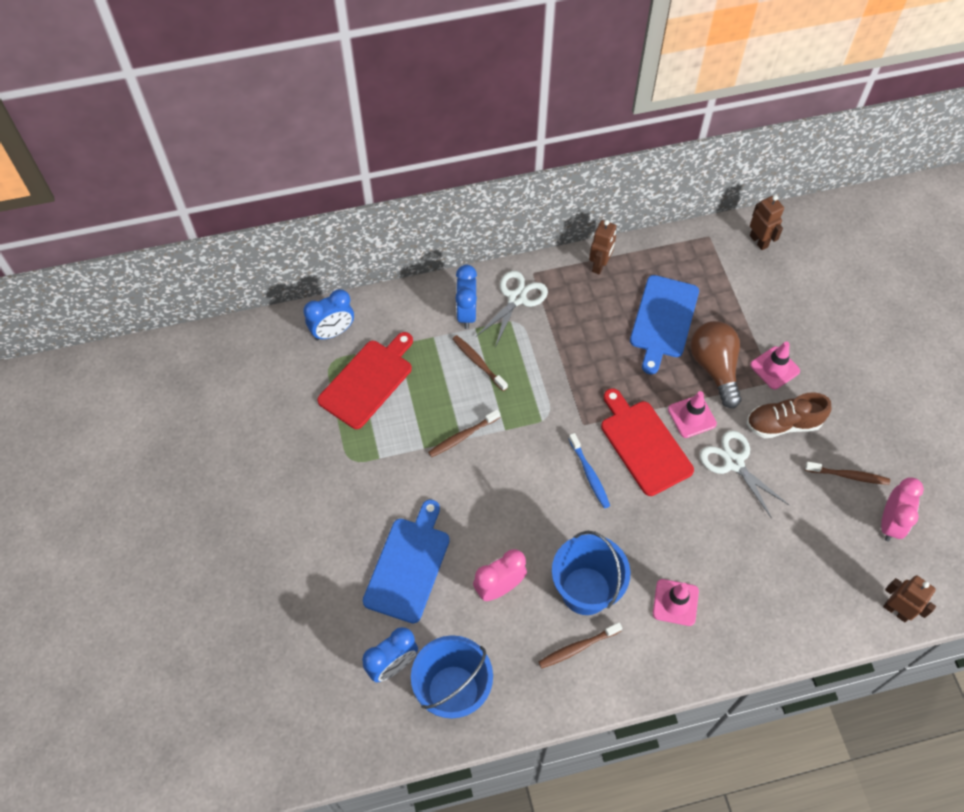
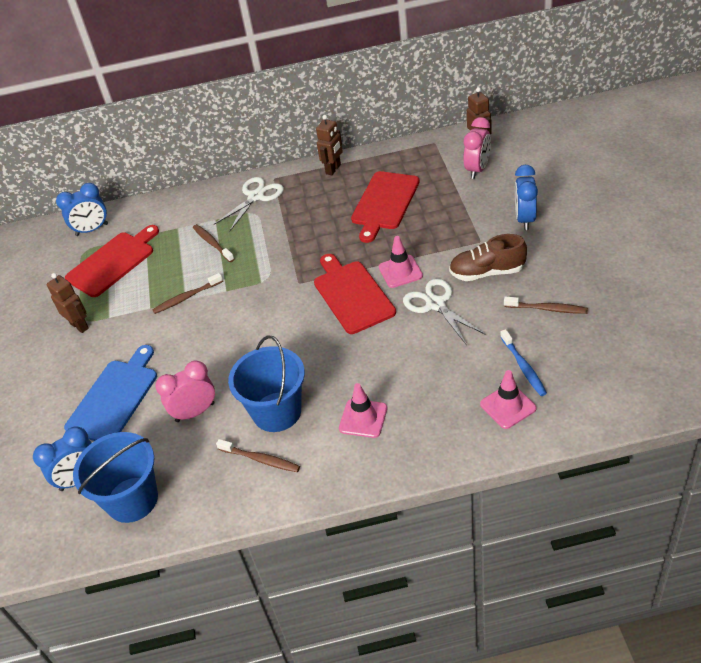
camera: 10 degrees right, 15 degrees down
blue clock [455,265,477,329] -> blue clock moved to [515,165,538,230]
brown toothbrush [539,622,622,668] -> brown toothbrush turned 135 degrees counterclockwise [216,439,300,472]
blue toothbrush [569,433,610,509] -> blue toothbrush moved to [500,329,547,396]
blue cutting board [630,275,699,374] -> red cutting board [351,171,420,243]
brown light bulb [690,321,742,408] -> none
pink traffic cone [750,341,800,390] -> pink traffic cone moved to [480,370,536,429]
pink clock [881,478,924,541] -> pink clock moved to [463,117,491,179]
brown robot [883,575,936,622] -> brown robot moved to [47,273,89,333]

